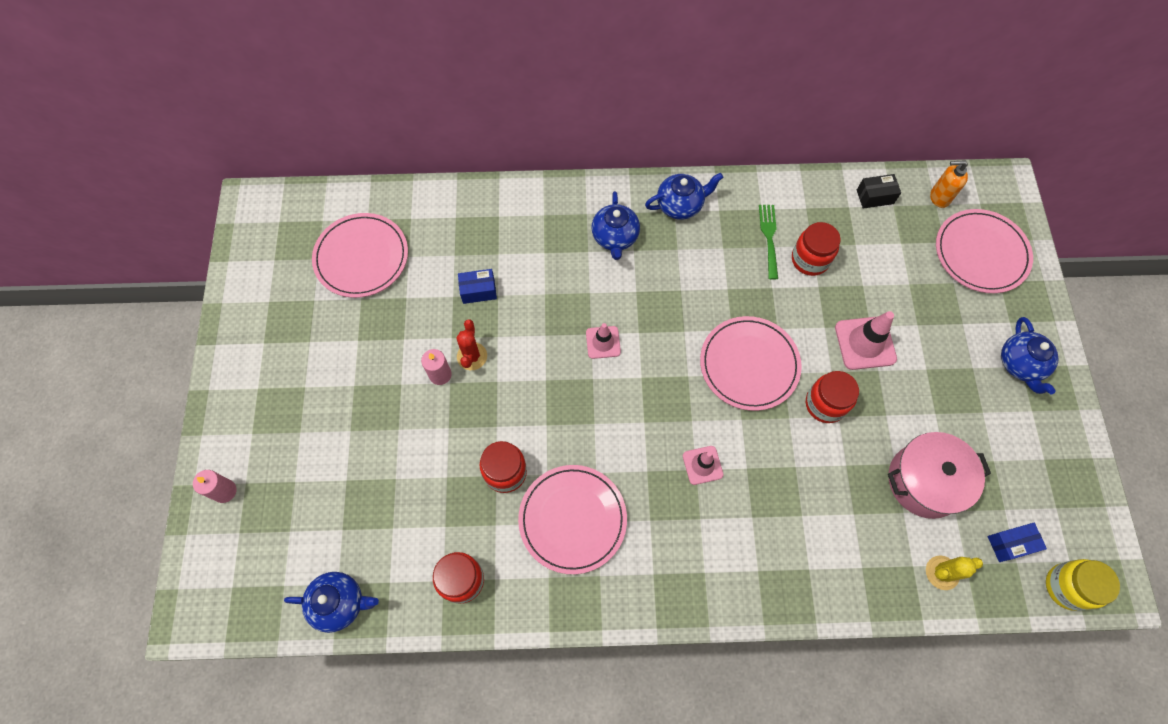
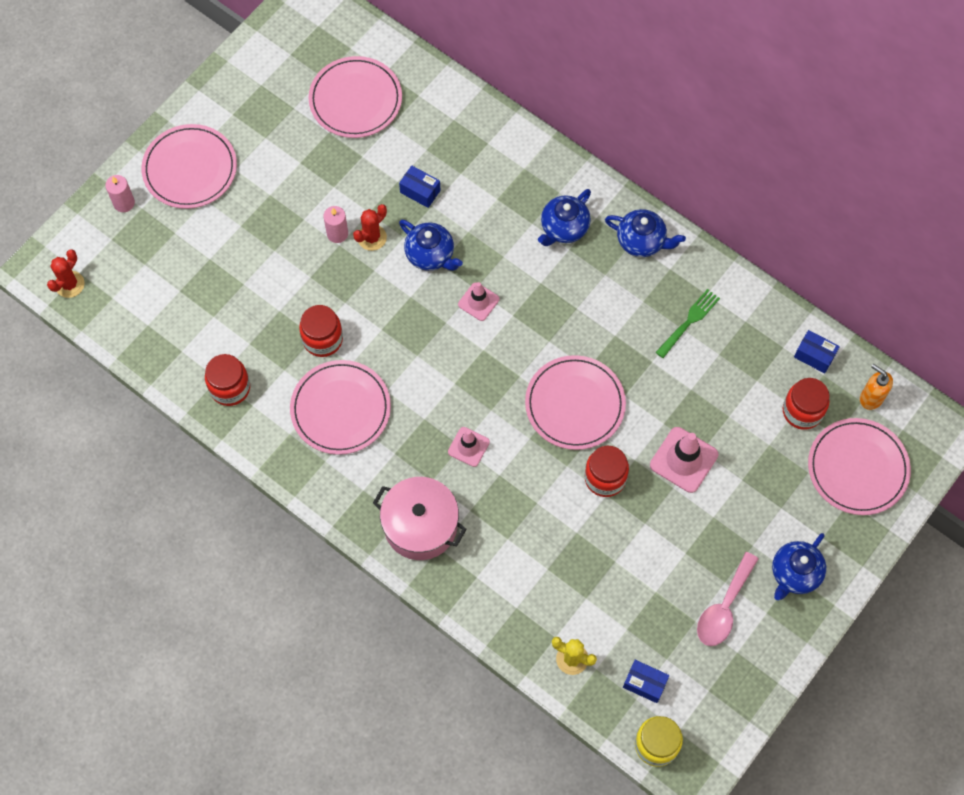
camera: 40 degrees right, 0 degrees up
blue teapot [284,572,379,633] -> blue teapot moved to [399,220,463,271]
red jar [792,222,841,276] -> red jar moved to [783,378,830,430]
black box [857,174,901,209] -> blue box [794,330,840,373]
pink pot [888,432,991,519] -> pink pot moved to [373,477,467,560]
none -> red cactus [47,249,85,298]
none -> pink plate [141,124,237,209]
none -> pink spoon [697,552,758,646]

